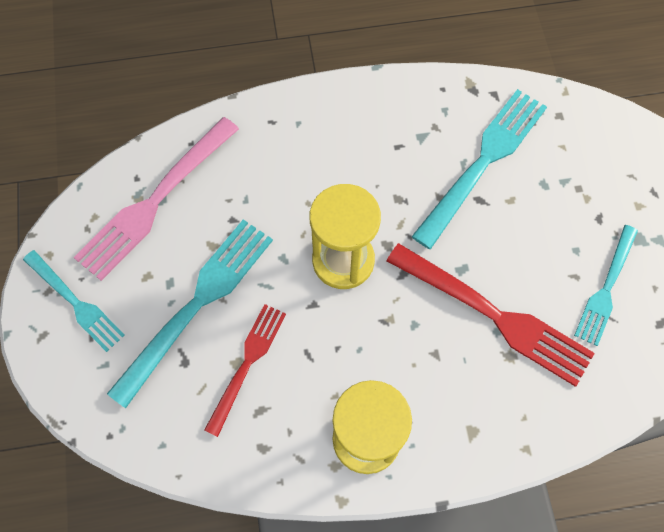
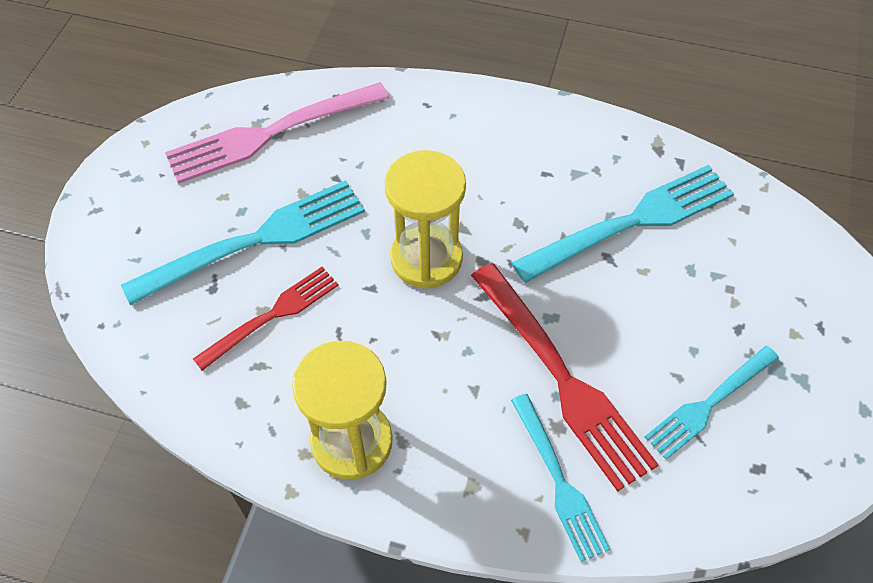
camera: 25 degrees right, 10 degrees down
turquoise fork [23,250,125,352] -> turquoise fork moved to [511,394,610,562]

